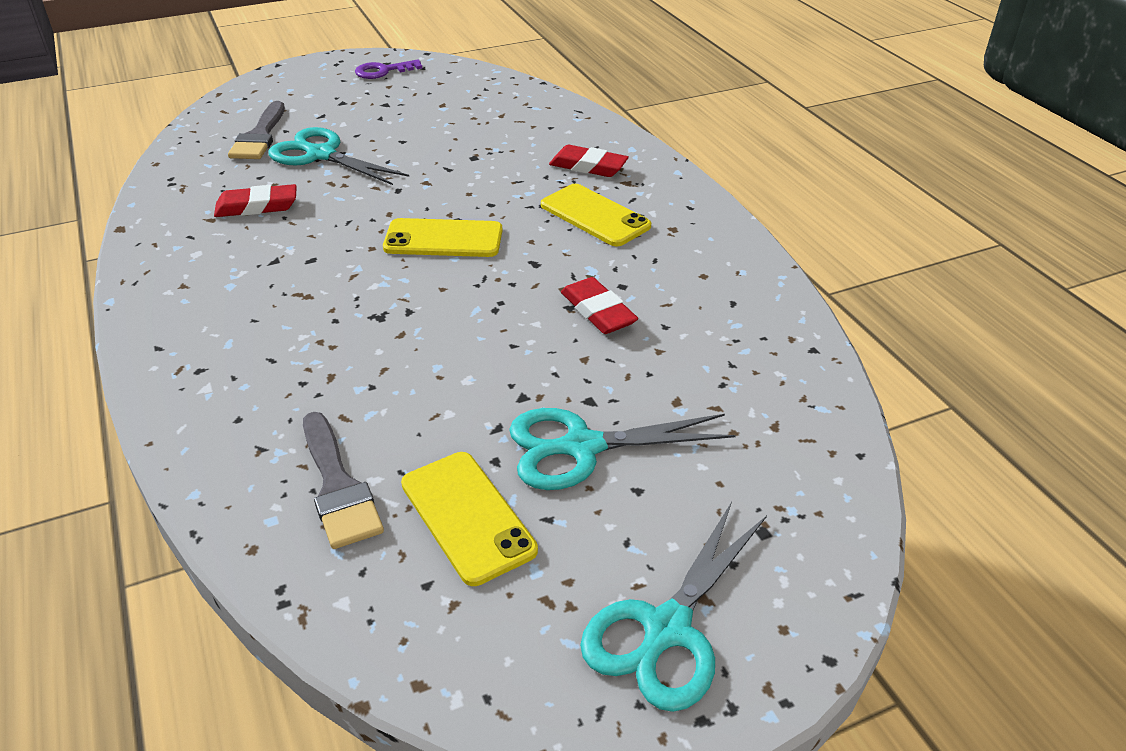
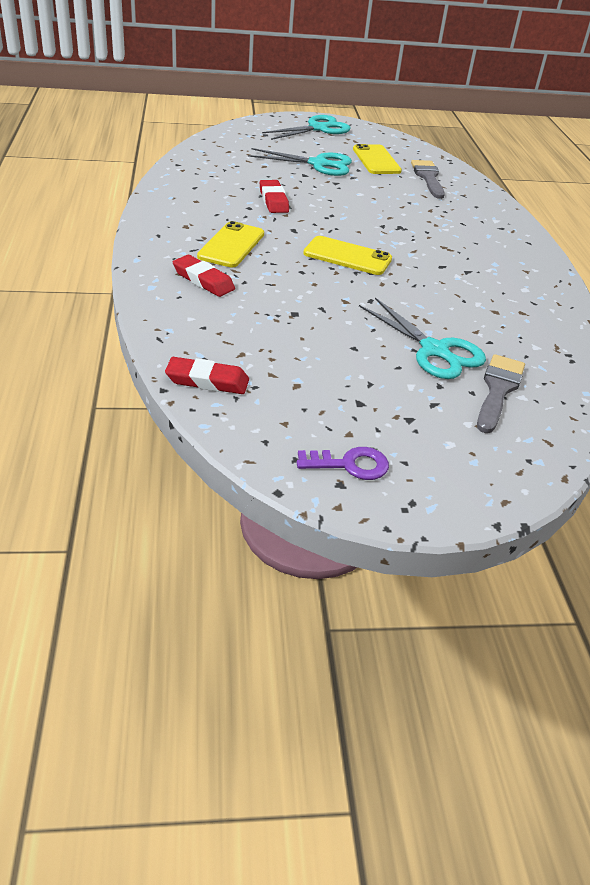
camera: 165 degrees left, 0 degrees up
red eraser [214,184,297,217] -> red eraser moved to [165,357,249,394]
yellow phone [541,184,651,246] -> yellow phone turned 45 degrees clockwise [197,221,264,267]

